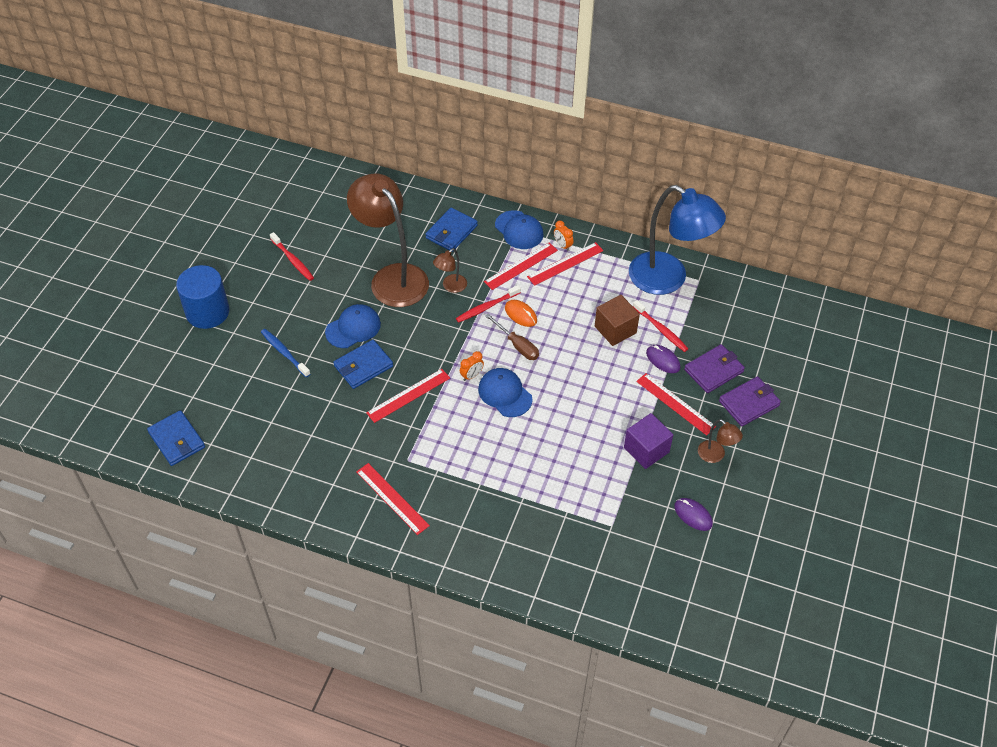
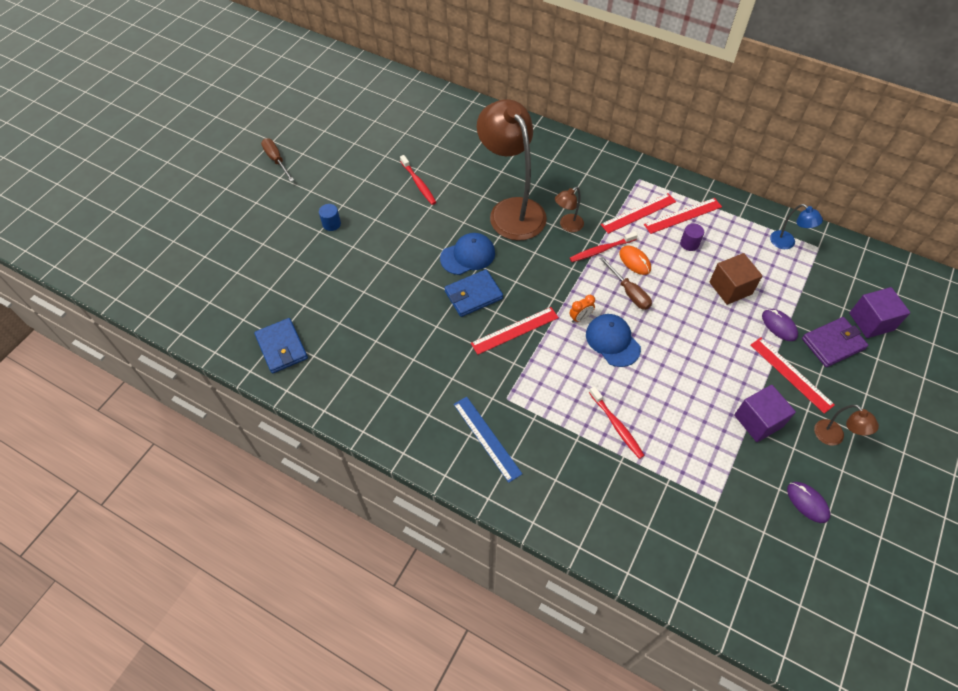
camera: 10 degrees right, 5 degrees up
blue cylinder [176,265,230,329] -> blue cylinder [319,204,341,231], size x0.44
blue toothbrush [261,329,310,377] -> none
red ruler [356,463,430,535] -> blue ruler [453,397,522,483]
blue wallet [425,208,478,252] -> none
blue cap [495,210,543,249] -> none
orange clock [554,221,574,251] -> none
blue lamp [629,185,726,295] -> blue lamp [770,204,823,249], size x0.42
red toothbrush [633,300,688,352] -> red toothbrush moved to [589,386,645,459]
purple wallet [719,376,781,426] -> none
none -> brown screwdriver [261,138,294,182]
none -> purple cylinder [680,223,704,251]
none -> purple cube [849,287,910,338]

